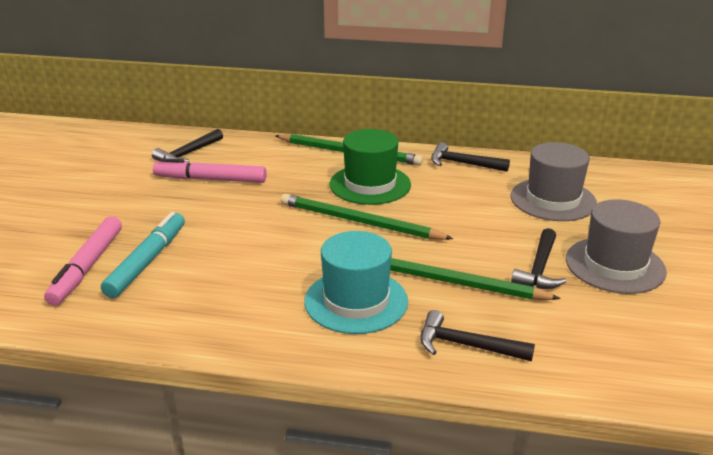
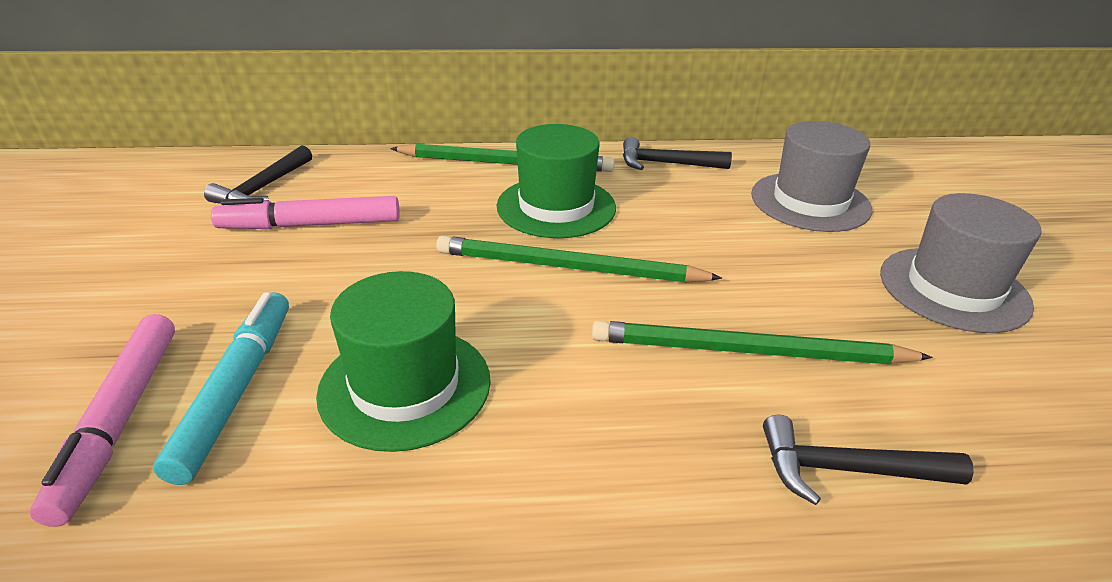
camera: 15 degrees left, 5 degrees up
turquoise hat [304,231,408,334] -> none
black hammer [511,228,567,289] -> none
none -> green hat [316,271,491,452]

